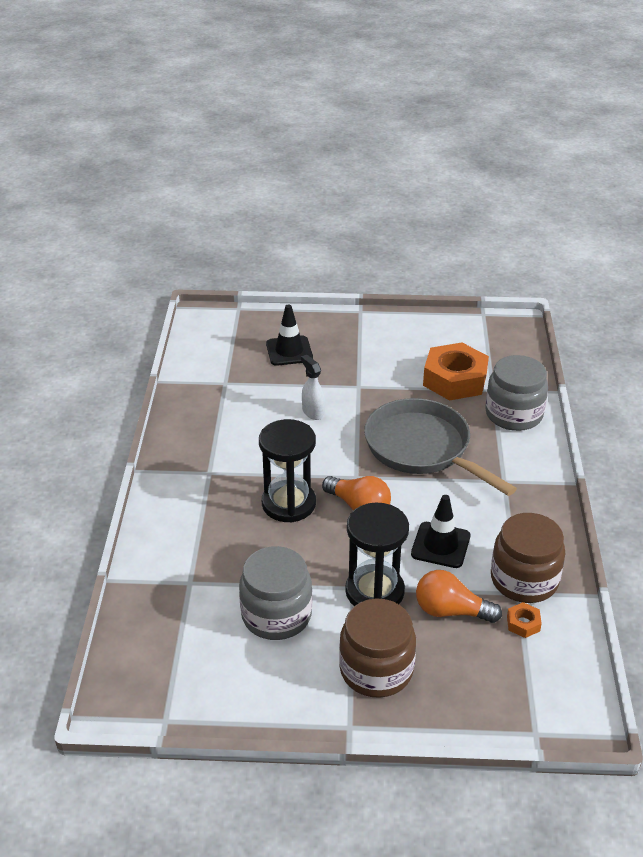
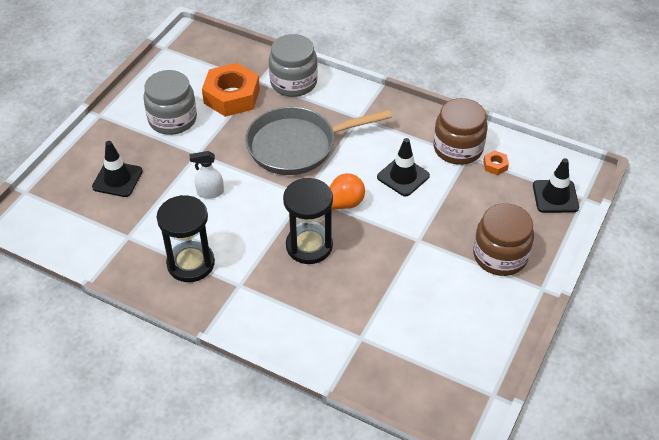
camera: 65 degrees left, 10 degrees up
grey jar [239,546,312,640] -> grey jar moved to [143,70,197,135]
black hourglass [345,502,409,606] -> black hourglass moved to [157,195,215,282]
orange light bulb [416,570,502,623] -> none
none -> black traffic cone [533,158,579,213]

